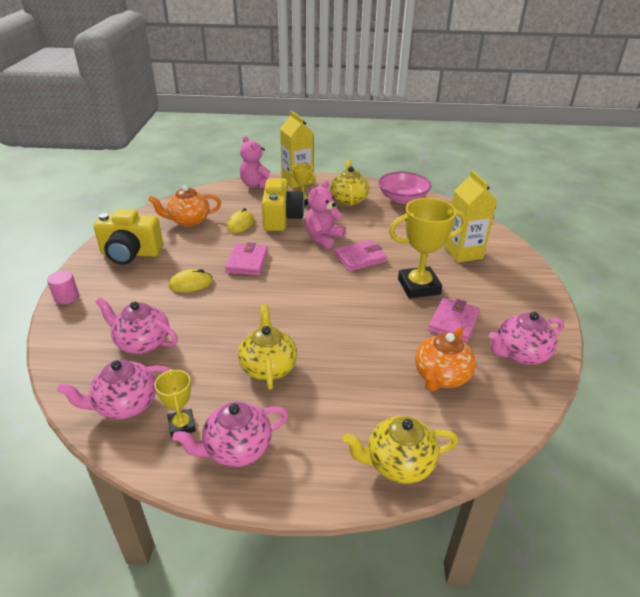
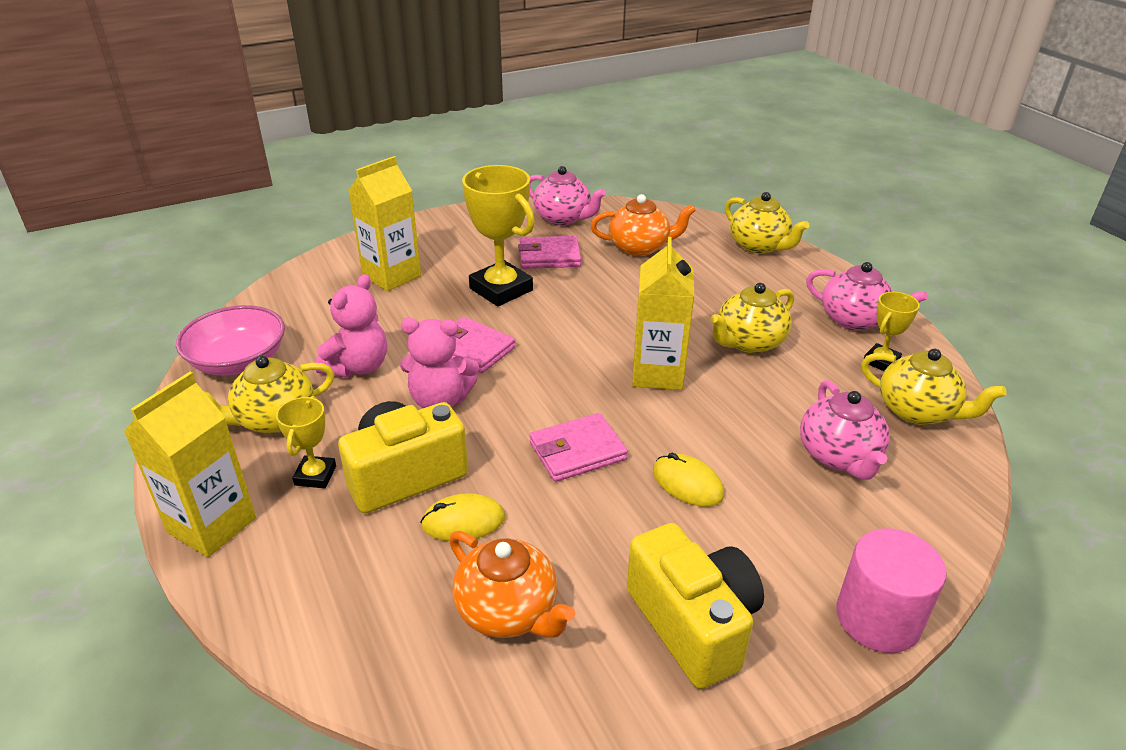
camera: 120 degrees left, 0 degrees up
pink cylinder [47,271,79,304] -> pink cylinder [836,528,947,653], size x1.72
pink teapot [57,360,171,419] -> yellow teapot [861,349,1007,425]
pink teddy bear [240,136,274,189] -> pink teddy bear moved to [315,274,387,378]
none -> yellow carton [632,237,694,390]

